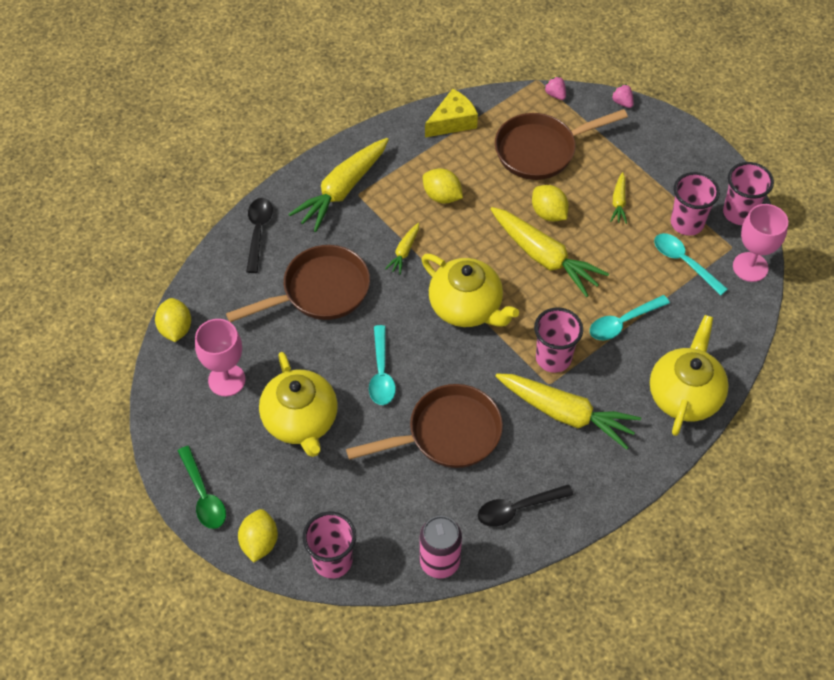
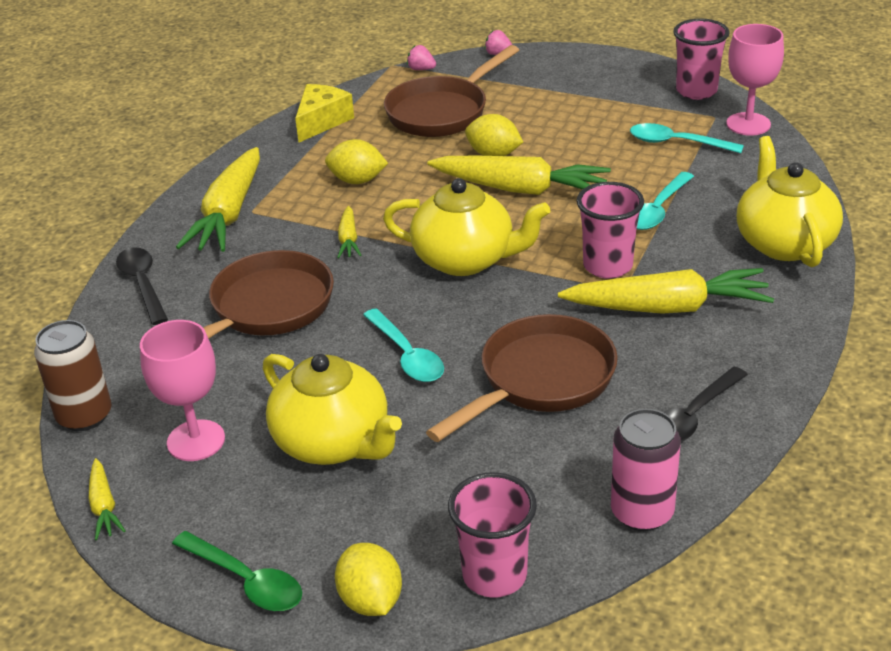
camera: 25 degrees left, 20 degrees down
yellow lemon [155,298,191,342] -> brown can [34,320,112,431]
yellow carrot [610,172,627,224] -> yellow carrot moved to [88,458,126,540]
pink cup [671,172,720,236] -> none

